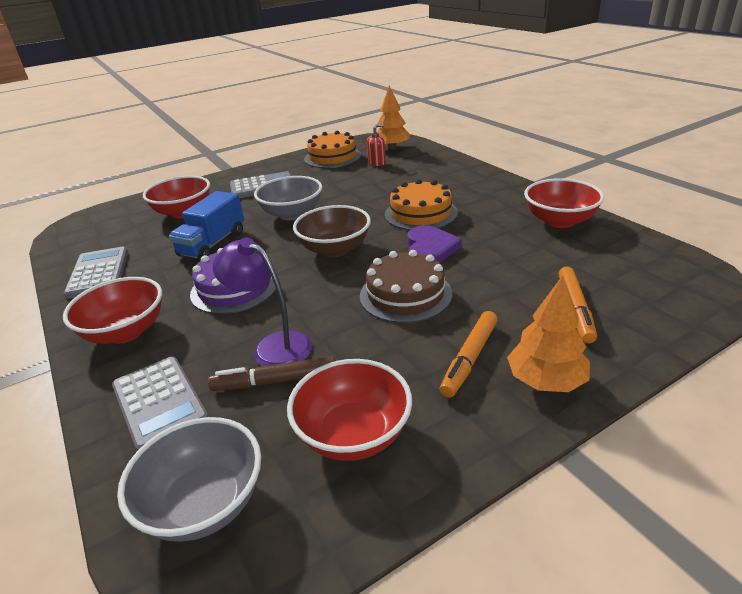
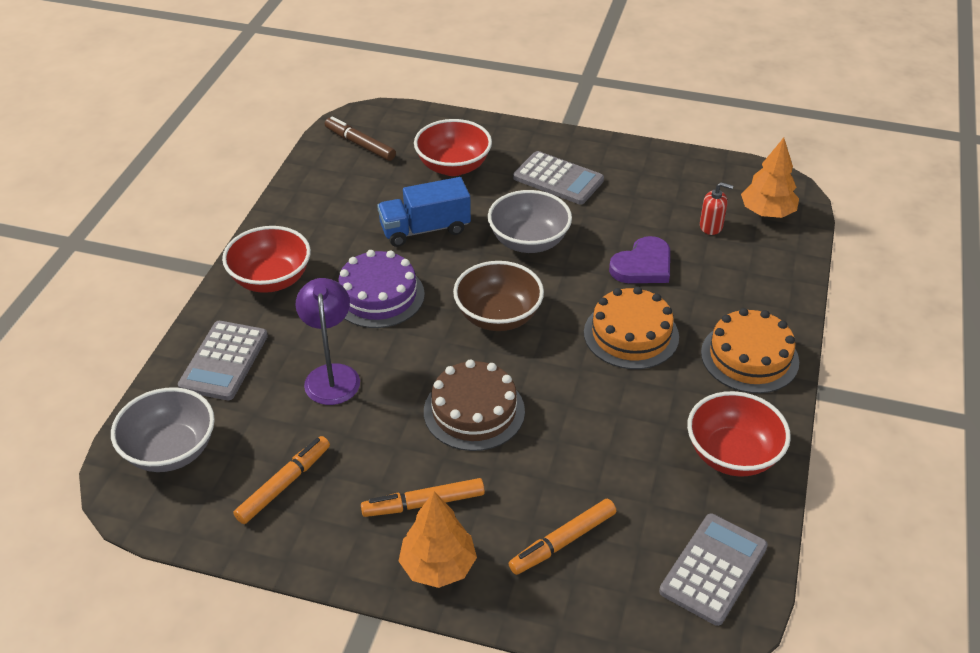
camera: 45 degrees right, 10 degrees up
grey calculator [64,247,128,299] -> grey calculator moved to [659,514,768,626]
brown marker [208,356,335,391] -> brown marker moved to [325,117,396,161]
red bowl [287,359,412,461] -> orange marker [233,436,330,524]
orange cake [304,131,361,168] -> orange cake moved to [701,308,799,393]
purple heart [407,225,462,263] -> purple heart moved to [609,236,670,283]

